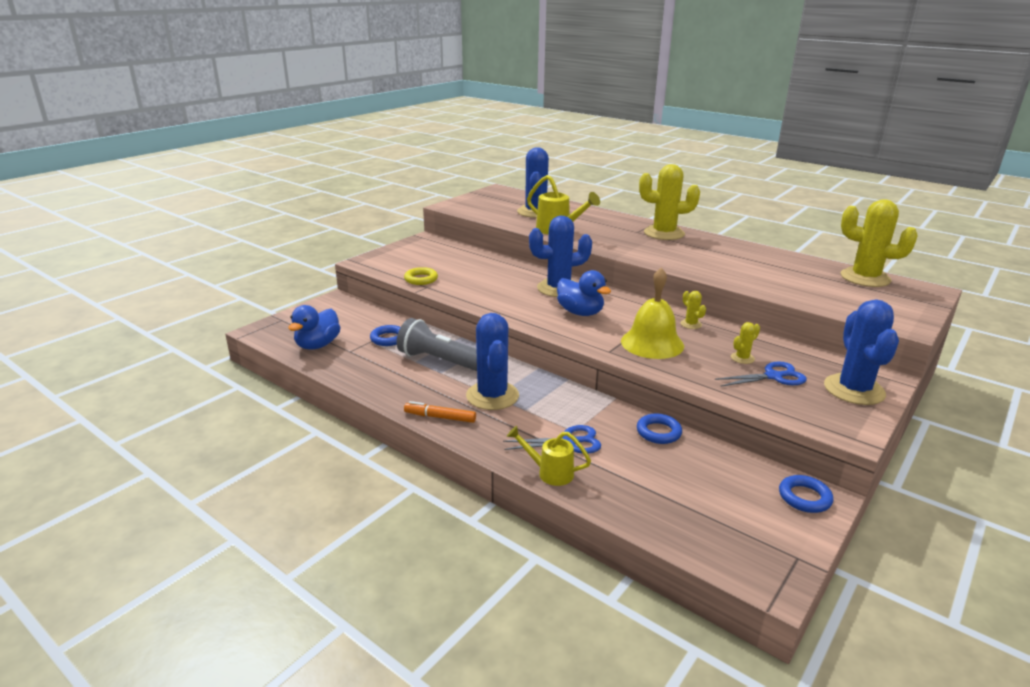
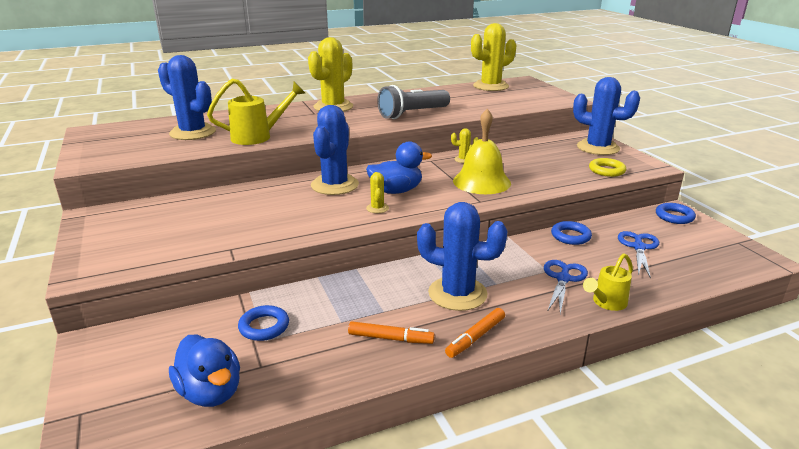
camera: 60 degrees left, 0 degrees up
grey flashlight [396,318,477,371] -> grey flashlight moved to [377,85,450,119]
yellow ring [404,267,438,285] -> yellow ring moved to [589,158,626,177]
blue scissors [715,362,807,387] -> blue scissors moved to [618,231,659,279]
yellow cactus [731,322,760,364] -> yellow cactus moved to [366,172,389,213]
none -> orange marker [348,321,435,344]

